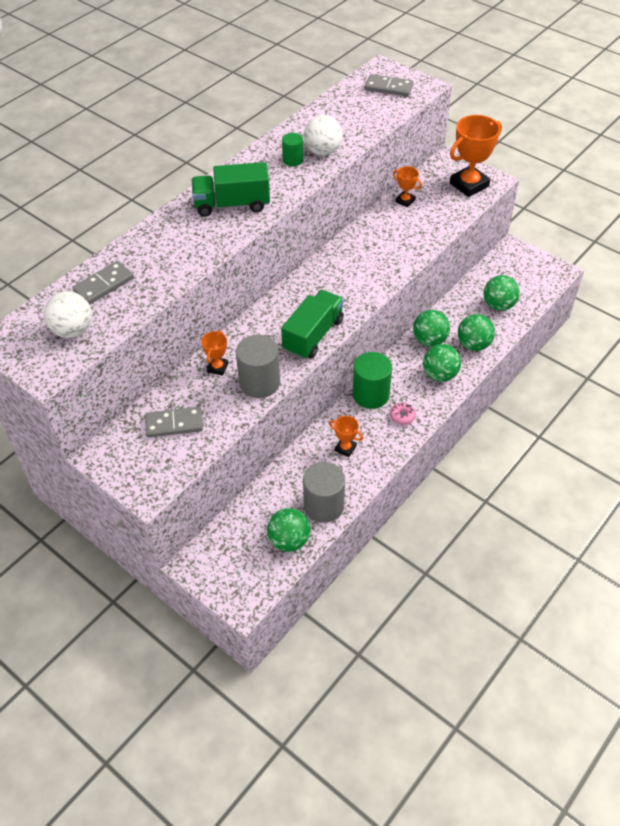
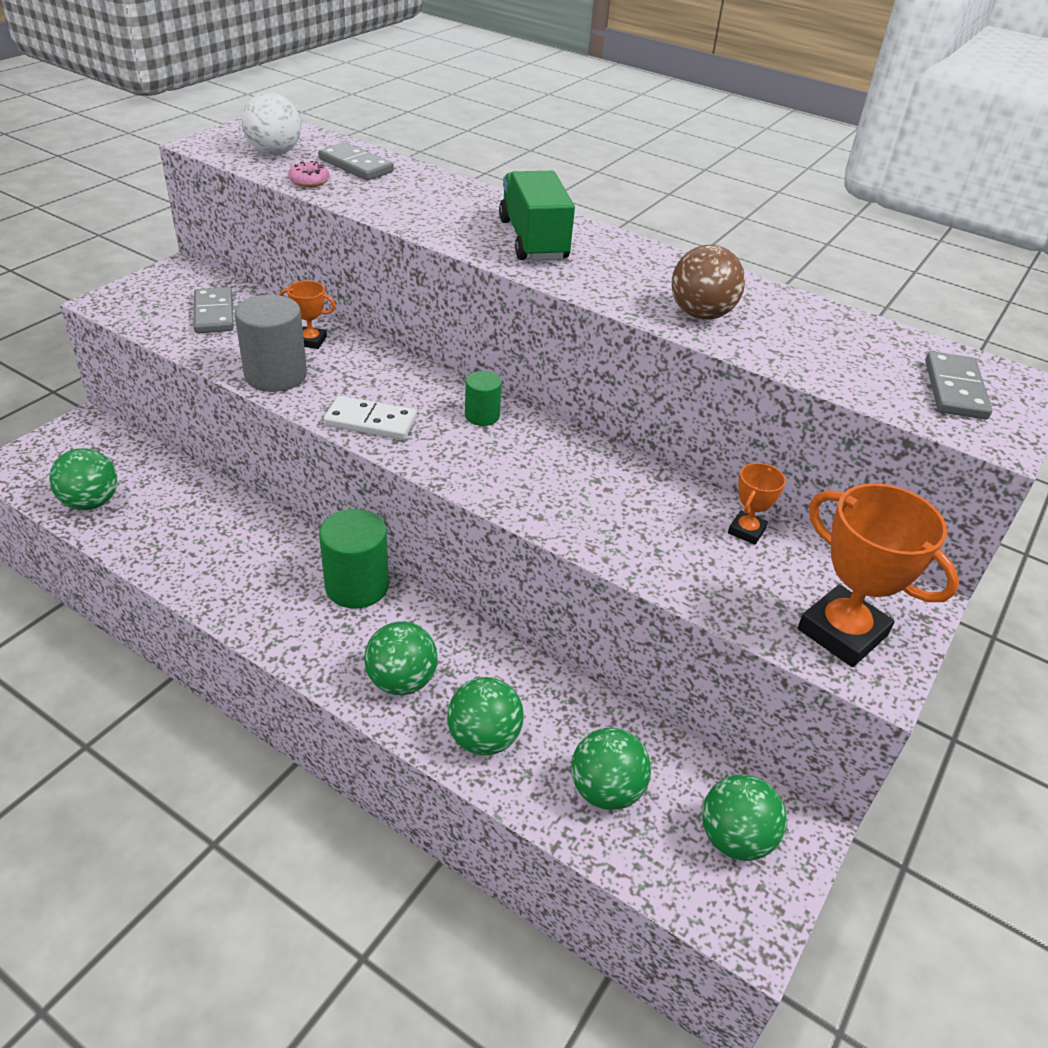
camera: 80 degrees right, 10 degrees down
green truck [281,290,344,359] -> white domino [323,396,417,440]
green cylinder [282,133,304,166] -> green cylinder moved to [465,371,502,426]
grey cylinder [303,462,345,523] -> none
white ball [304,115,342,156] -> brown ball [671,245,745,320]
orange trophy [329,416,364,457] -> none
pink donut [390,403,416,425] -> pink donut moved to [288,161,329,187]
green ball [413,310,450,347] -> green ball moved to [702,775,787,861]

